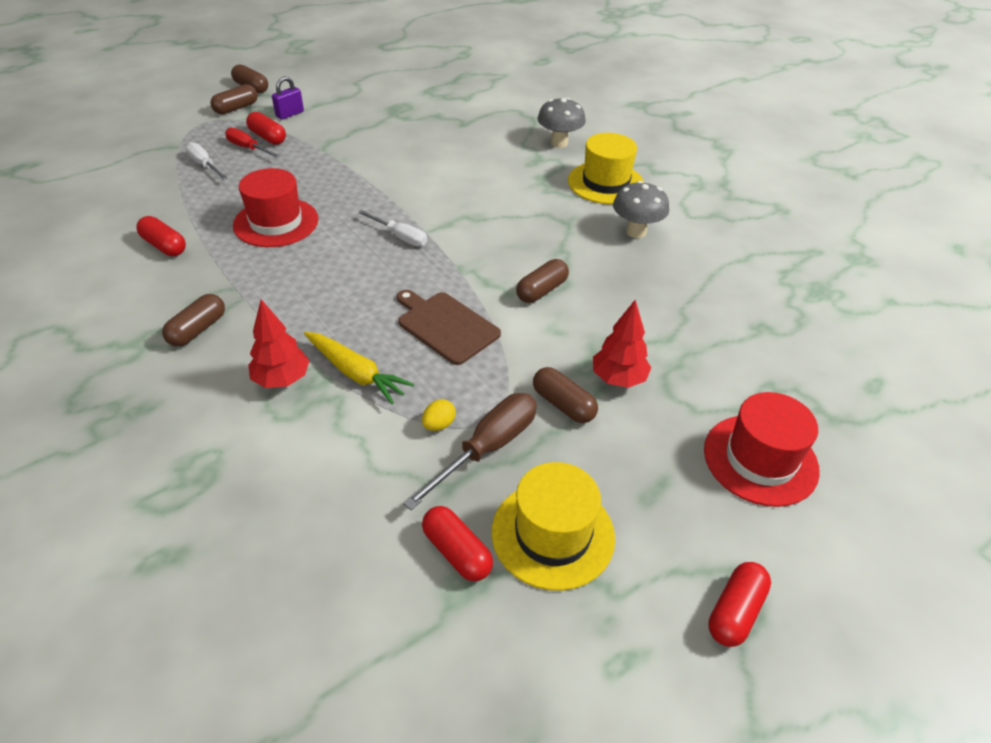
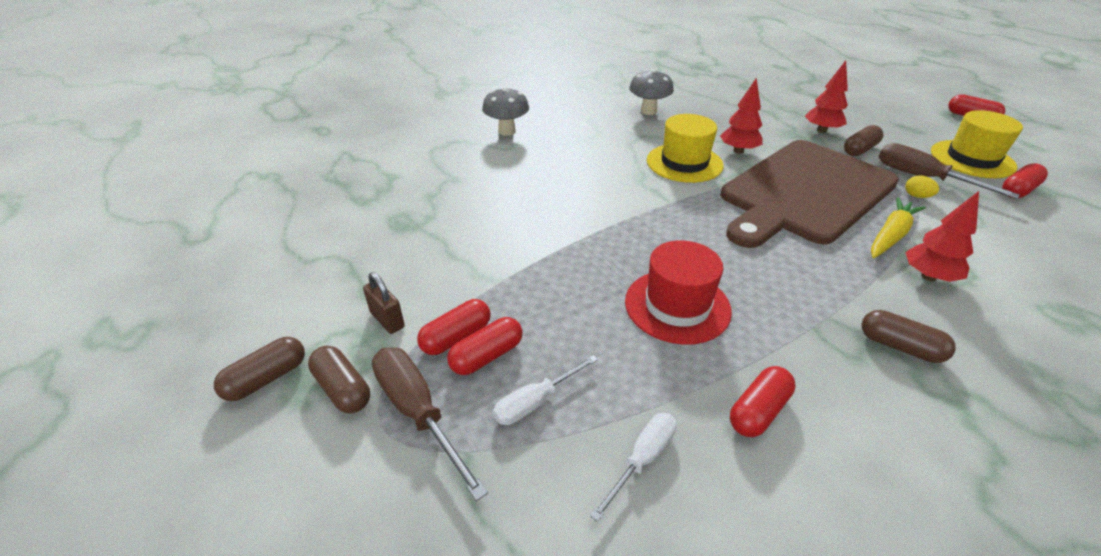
camera: 85 degrees left, 5 degrees down
red screwdriver [225,128,280,158] -> red capsule [447,317,523,375]
purple padlock [272,76,304,120] -> brown padlock [363,272,405,334]
white screwdriver [358,210,427,246] -> white screwdriver moved to [590,413,677,522]
brown cutting board [397,290,501,365] -> brown cutting board [721,140,899,248], size x2.12
brown capsule [516,259,569,303] -> red tree [720,78,763,154]
yellow hat [568,133,644,204] -> yellow hat moved to [647,114,724,183]
red hat [704,392,820,507] -> none
none -> brown screwdriver [372,347,488,501]

